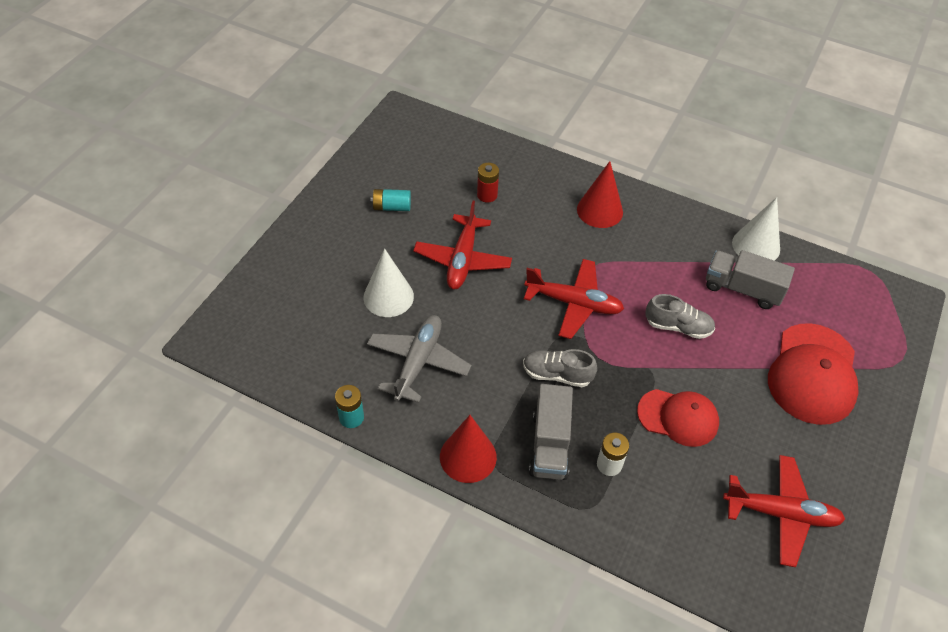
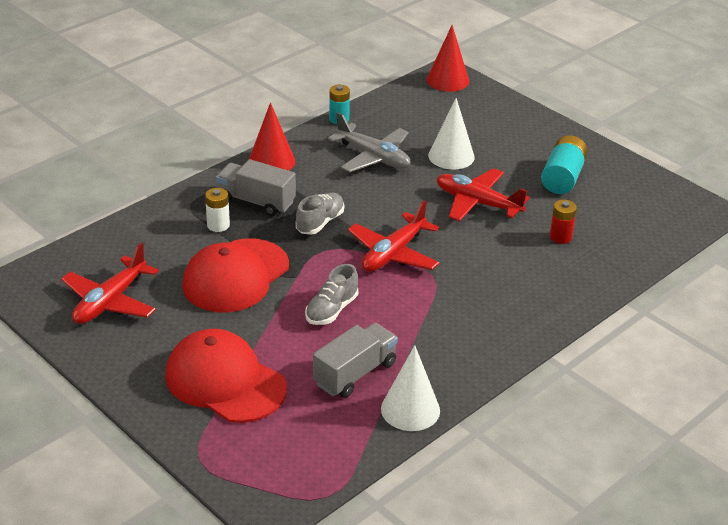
camera: 110 degrees right, 15 degrees down
turquoise battery [371,189,411,211] -> turquoise battery [541,135,588,194], size x1.60
red cone [577,161,623,228] -> red cone moved to [427,25,469,92]
red cap [637,389,719,447] -> red cap [182,238,289,312], size x1.52

